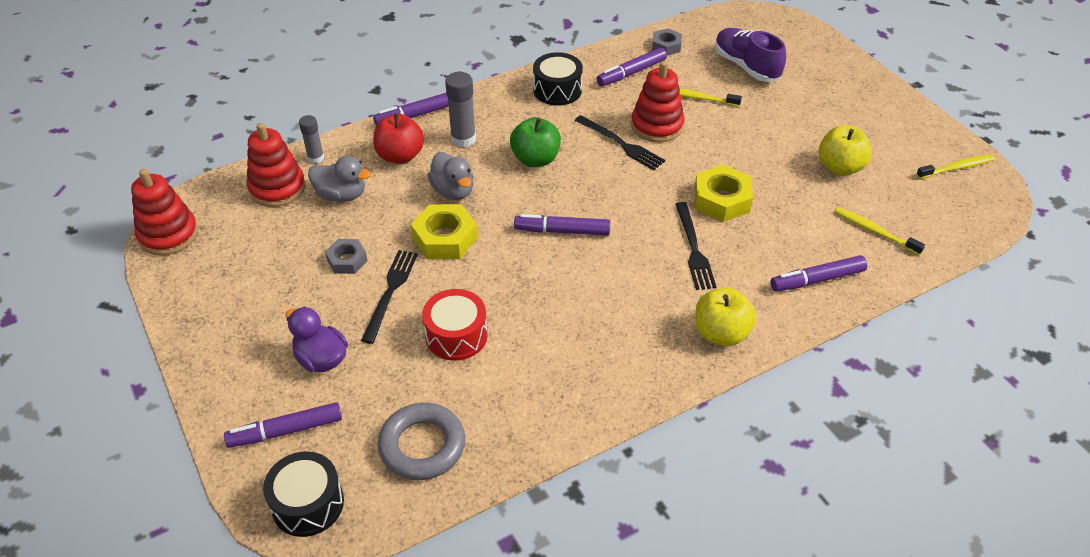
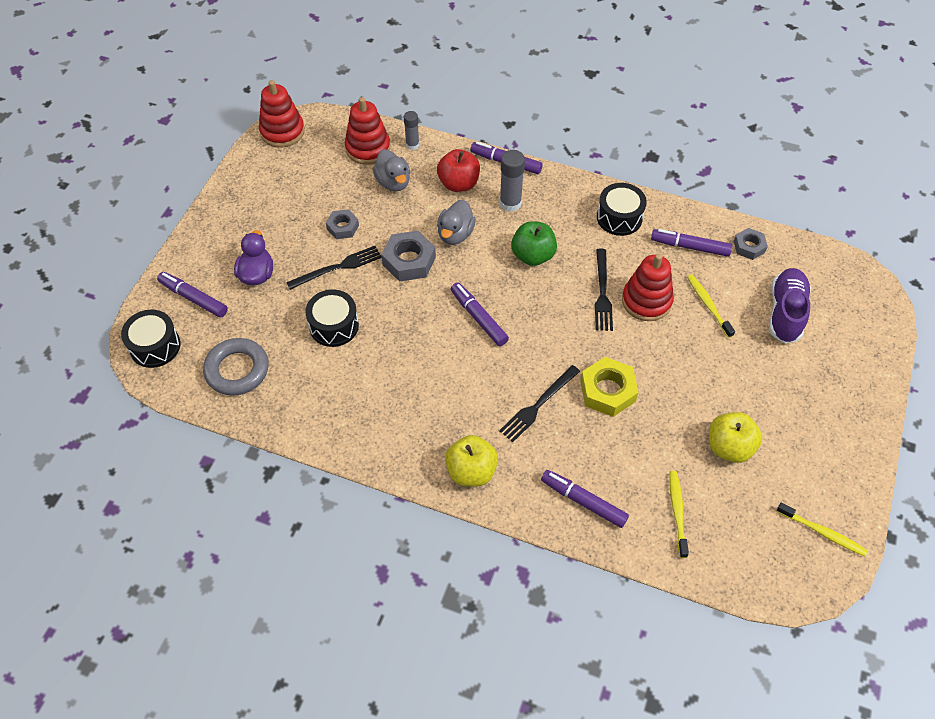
camera: 50 degrees right, 10 degrees up
yellow nut [411,204,477,259] -> grey nut [381,231,436,282]
red drum [422,289,487,361] -> black drum [305,289,359,347]

